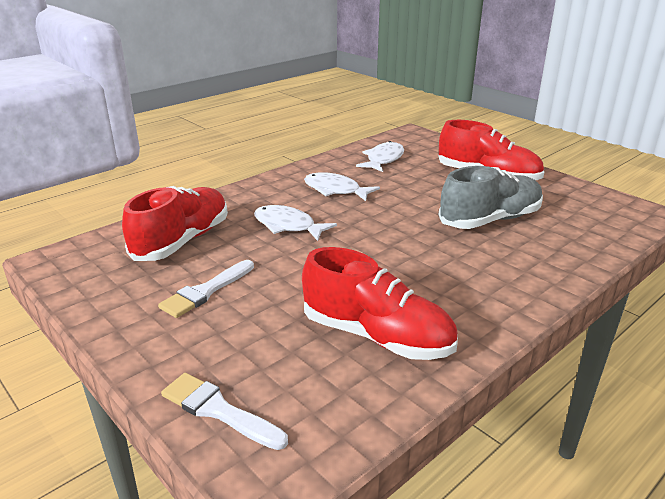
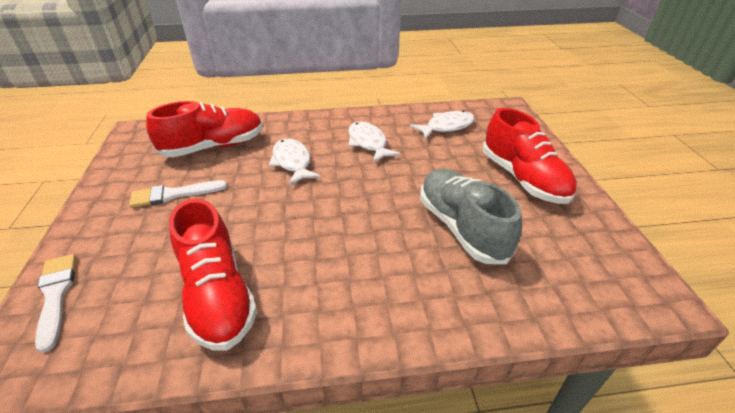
camera: 35 degrees right, 10 degrees up
grey shoe [439,166,543,229] -> grey shoe turned 120 degrees counterclockwise [420,168,522,264]

